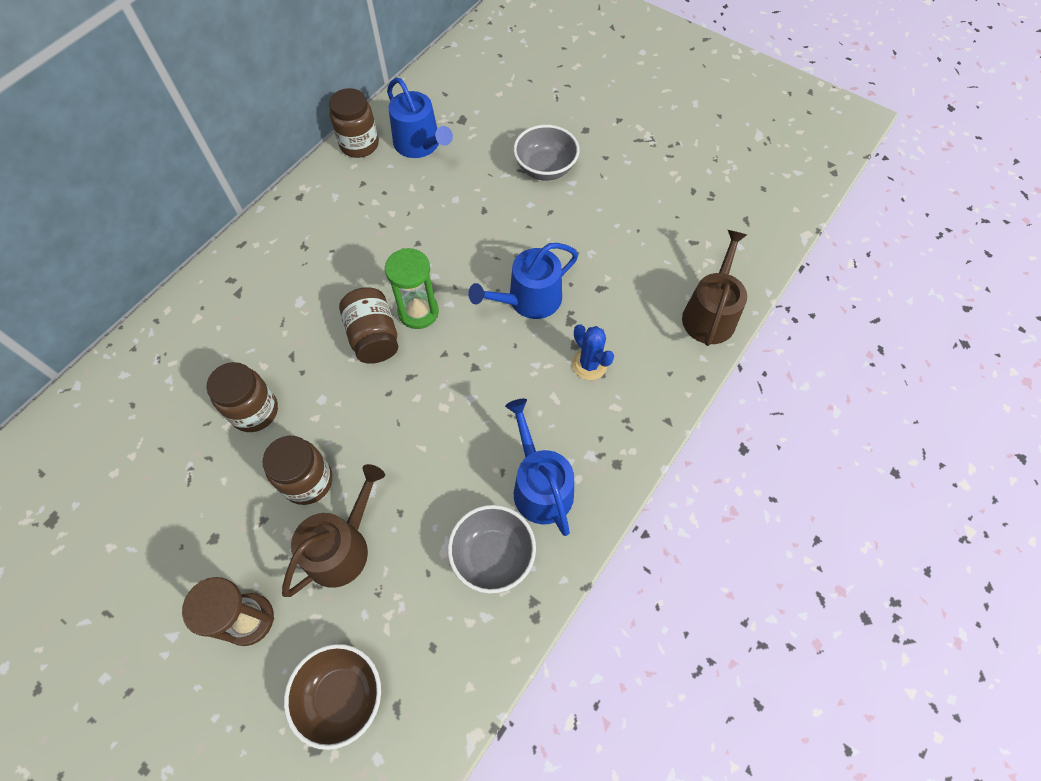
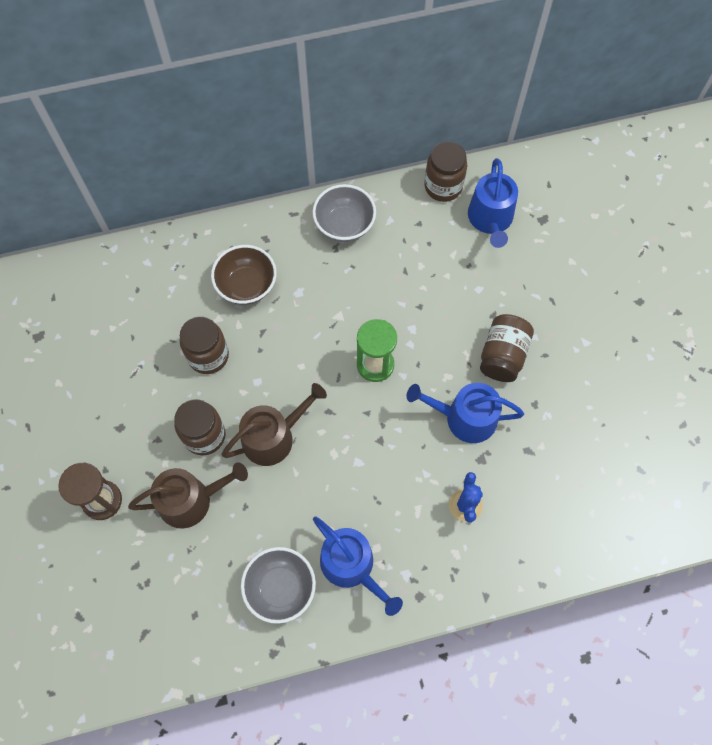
camera: 40 degrees right, 5 degrees up
brown bowl [284,644,381,750] -> brown bowl moved to [211,245,277,305]
brown jar [339,287,398,364] -> brown jar moved to [480,314,534,382]
blue watering can [505,399,574,536] -> blue watering can turned 120 degrees clockwise [313,516,403,616]
grey bowl [513,125,579,180] -> grey bowl moved to [312,184,376,242]
brown watering can [682,230,747,346] -> brown watering can moved to [222,383,327,466]

